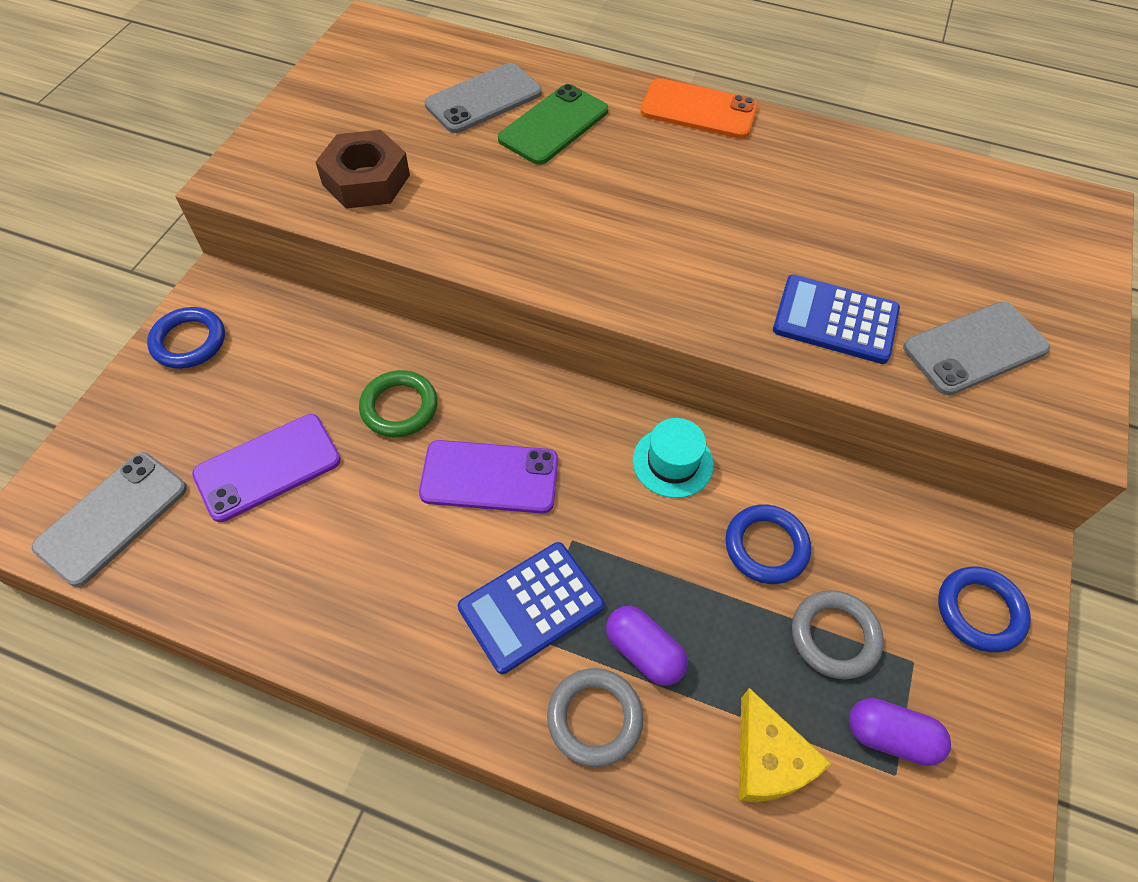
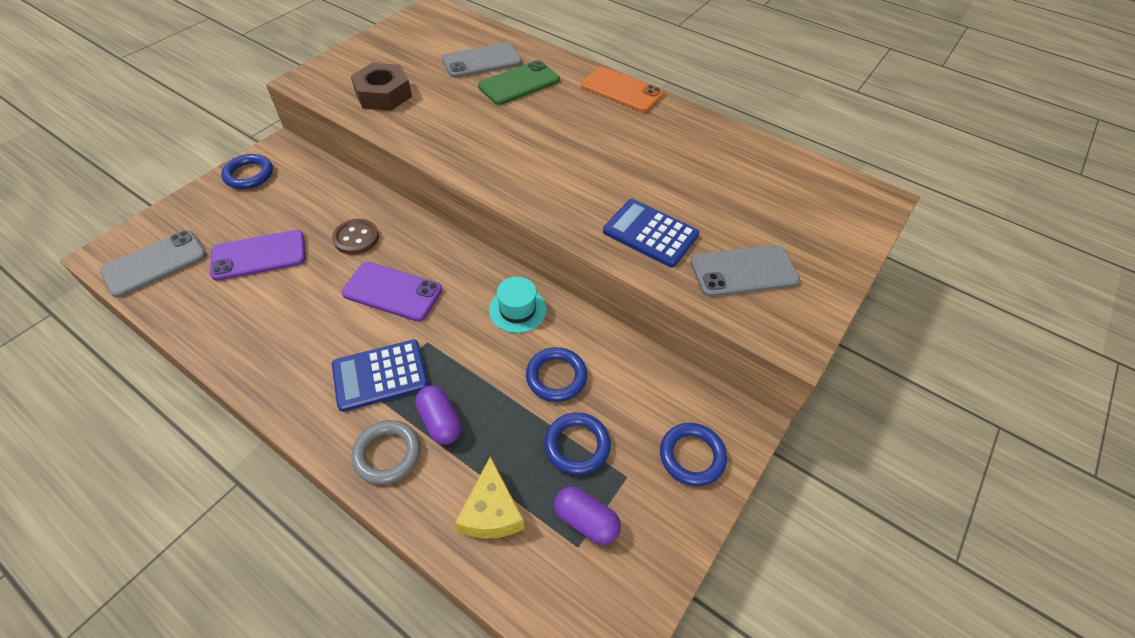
camera: 15 degrees right, 5 degrees down
green ring [359,370,438,437] -> brown button [332,219,379,255]
grey ring [792,590,884,679] -> blue ring [544,412,611,475]

